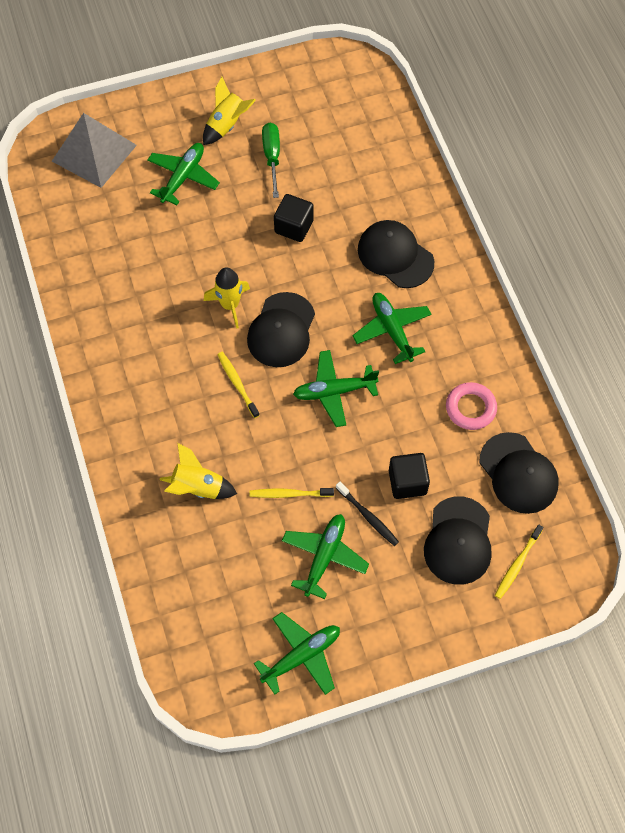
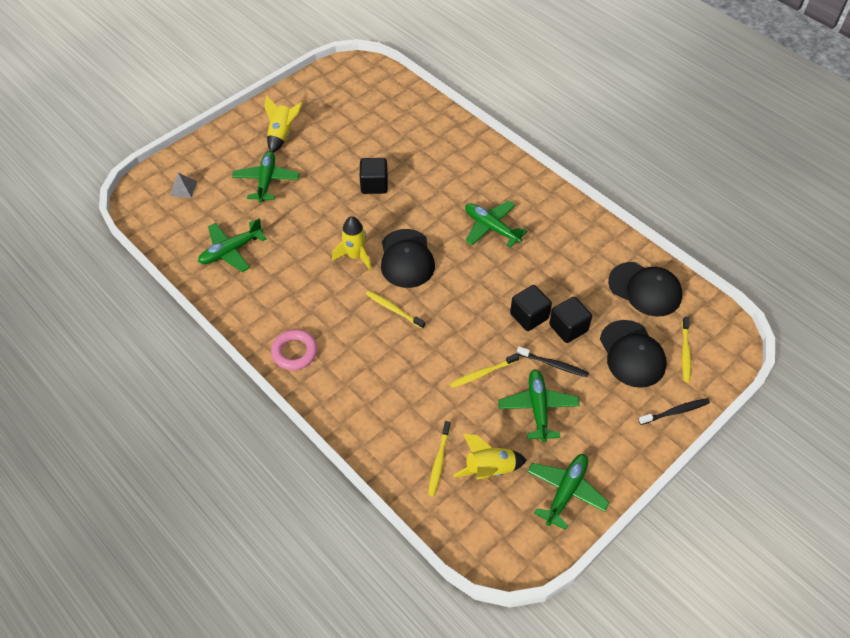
camera: 25 degrees left, 10 degrees down
grey pyramid [52,113,137,188] -> grey pyramid [170,173,197,198], size x0.42
yellow rocket [160,443,237,499] -> yellow rocket moved to [453,434,527,480]
green screwdriver [262,123,280,198] -> none
green plane [293,350,379,427] -> green plane moved to [198,218,267,272]
black cap [358,220,434,288] -> none
pink ring [446,382,497,430] -> pink ring moved to [271,329,318,370]
none -> yellow toothbrush [428,421,451,496]
none -> black cube [510,285,552,331]
none -> black toothbrush [639,398,710,425]

